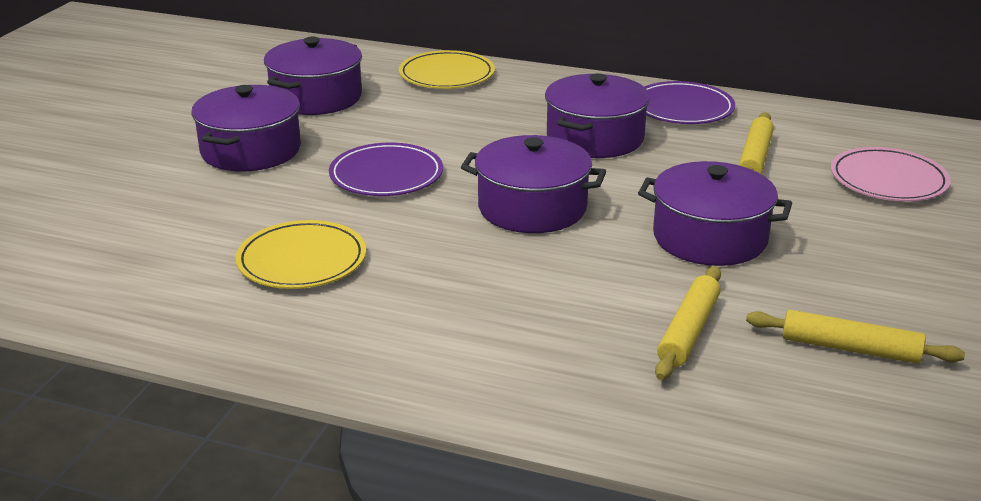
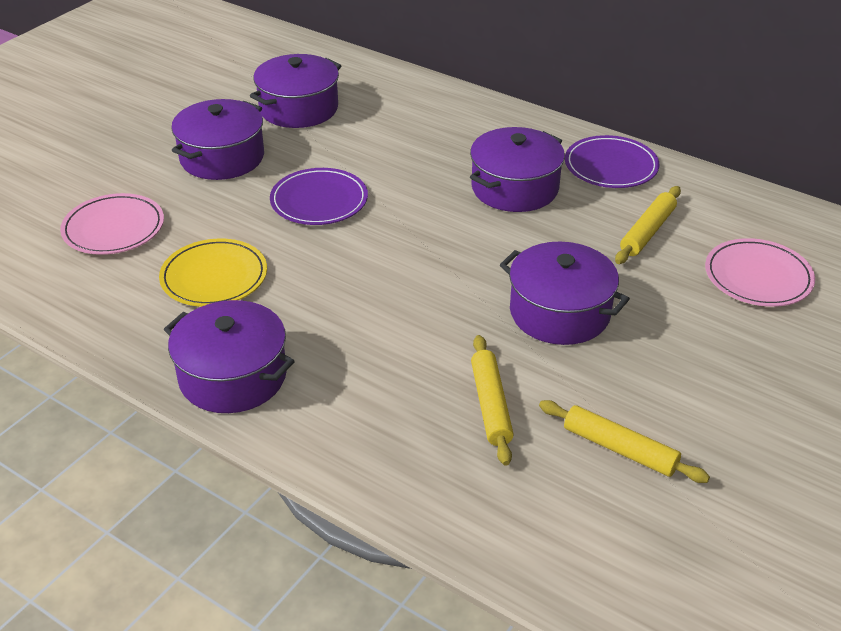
camera: 15 degrees right, 10 degrees up
yellow plate [399,50,495,89] -> none
purple pot [461,135,606,233] -> purple pot moved to [164,300,295,413]
yellow rolling pin [655,266,721,380] -> yellow rolling pin turned 45 degrees counterclockwise [471,335,514,466]
none -> pink plate [60,193,164,255]

